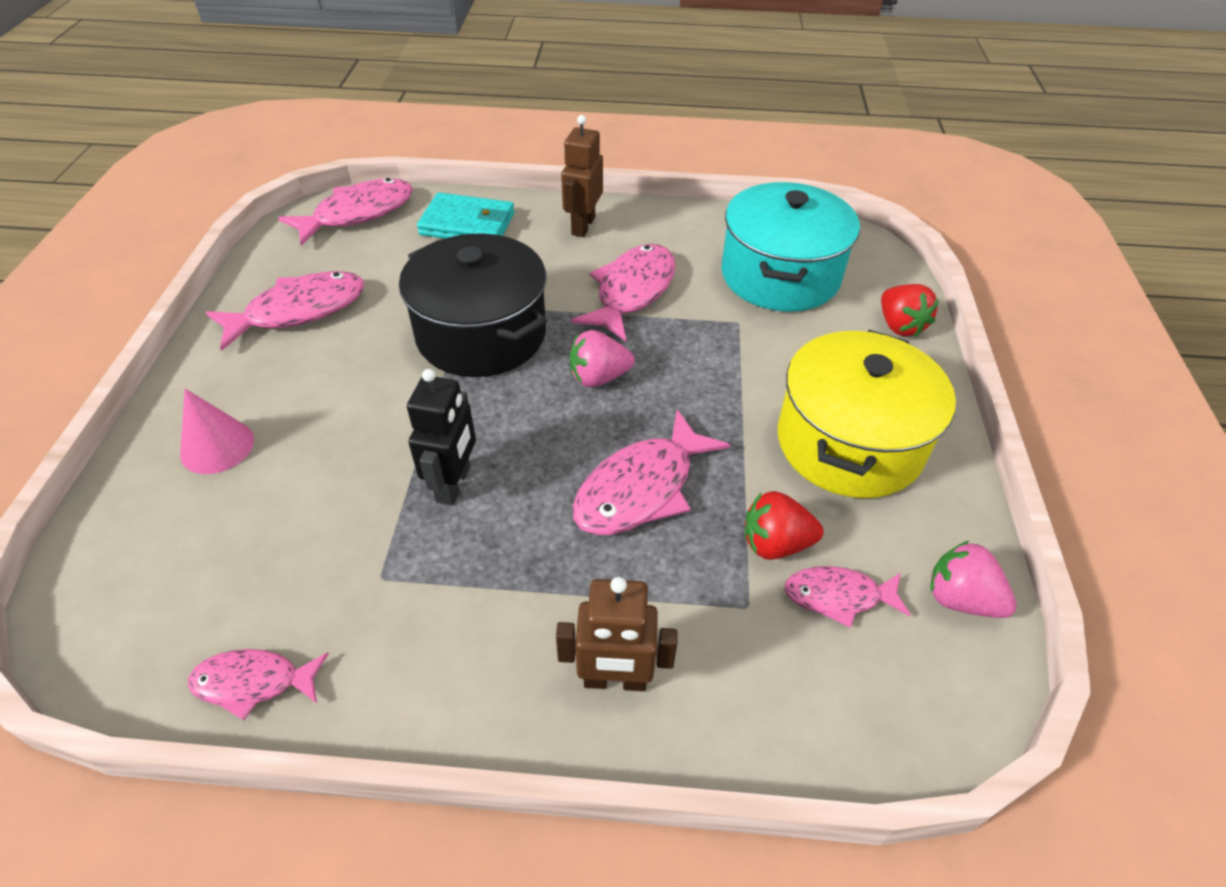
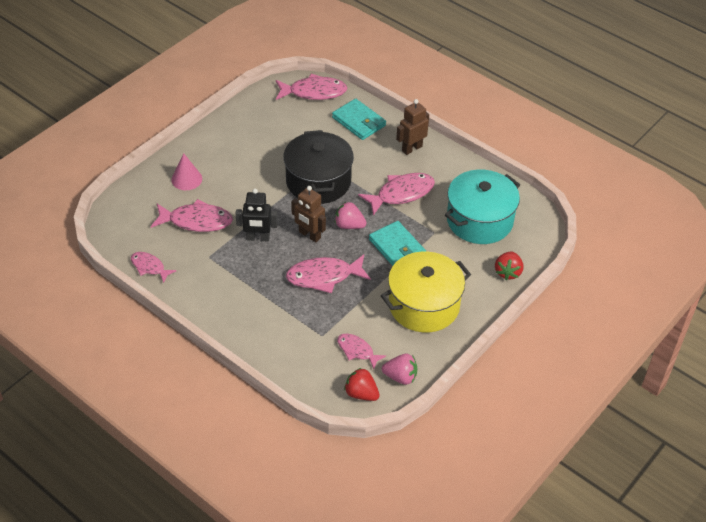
camera: 35 degrees right, 0 degrees up
pink fish [206,271,364,351] -> pink fish moved to [151,199,233,232]
black robot [407,369,476,505] -> black robot turned 45 degrees clockwise [236,189,277,241]
brown robot [556,577,677,691] -> brown robot moved to [291,186,326,242]
red strawberry [745,491,824,560] -> red strawberry moved to [344,368,380,401]
pink strawberry [930,540,1017,618] -> pink strawberry turned 120 degrees clockwise [382,354,417,385]
none -> turquoise wallet [369,221,426,266]

